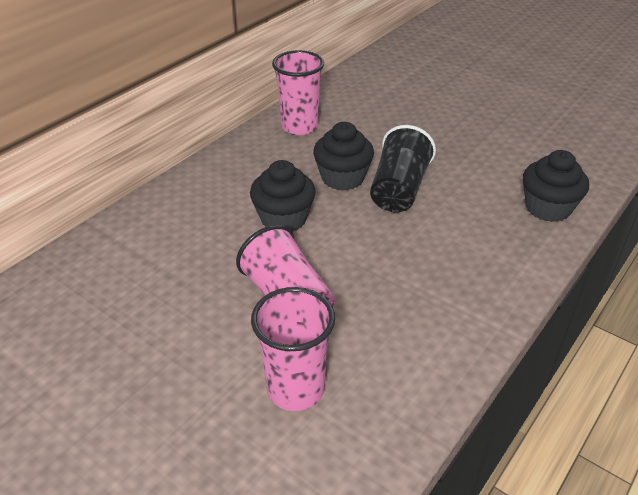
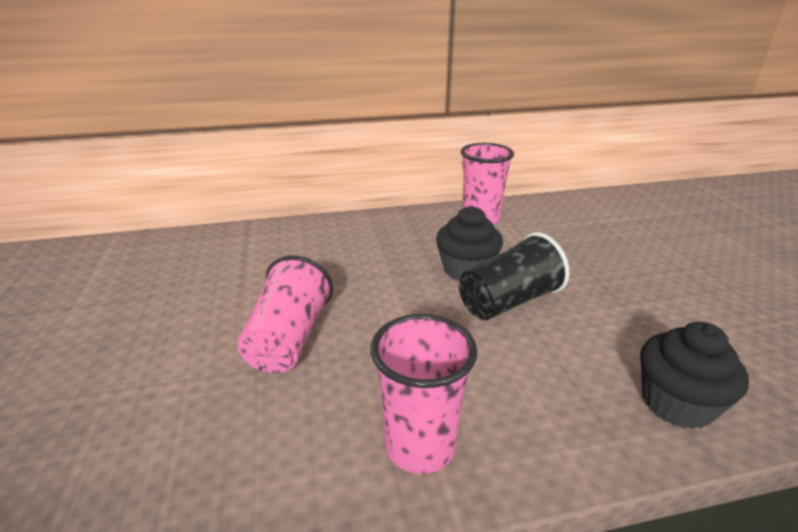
camera: 40 degrees right, 10 degrees down
black cupcake [250,160,316,232] -> none
pink cup [251,287,335,411] -> pink cup moved to [371,314,477,474]

